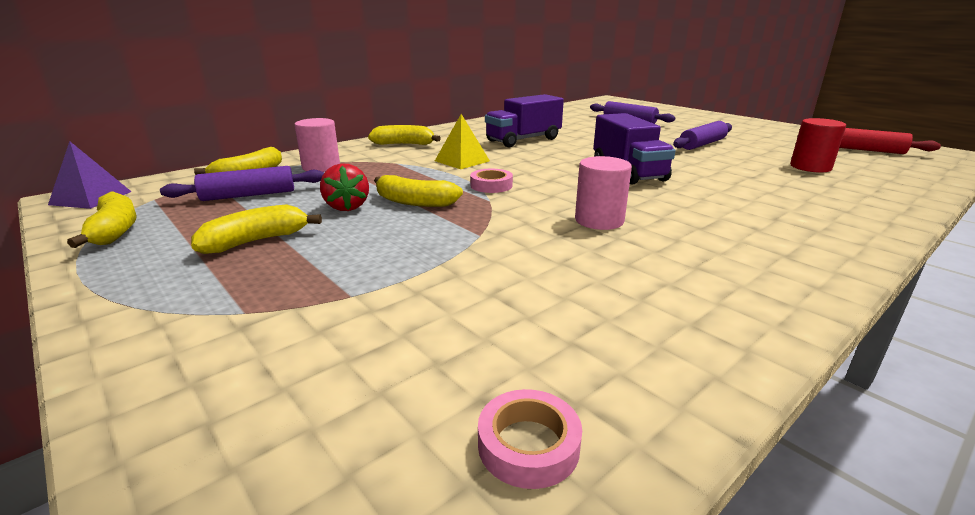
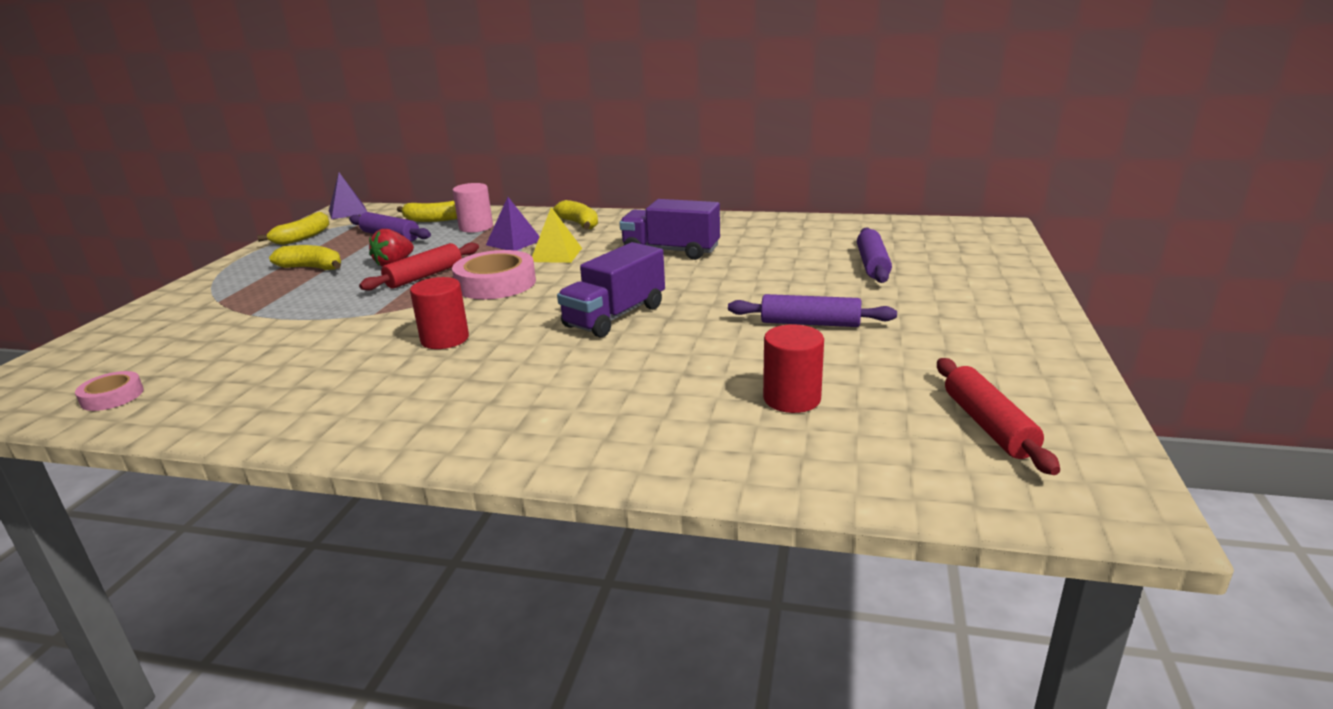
camera: 55 degrees right, 0 degrees up
yellow banana [374,175,463,207] -> red rolling pin [359,242,479,290]
pink tape [470,169,513,193] -> pink tape [452,250,536,299], size x1.89
pink cylinder [575,156,632,230] -> red cylinder [410,277,469,349]
none -> purple pyramid [486,197,540,251]

